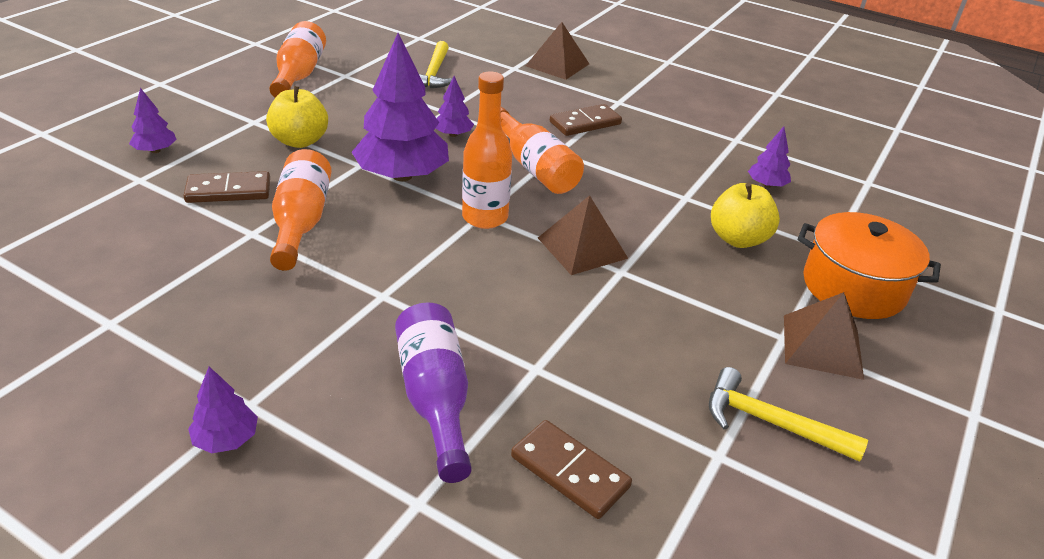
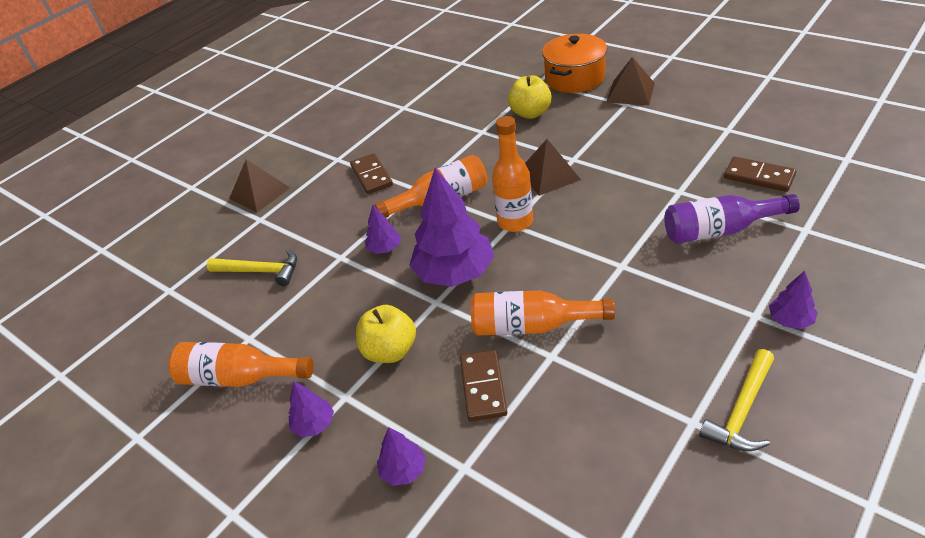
camera: 75 degrees left, 5 degrees up
brown domino [511,420,632,519] -> brown domino turned 75 degrees clockwise [724,157,796,192]
yellow hammer [709,367,868,462] -> yellow hammer moved to [699,349,774,451]
purple tree [748,126,791,188] -> purple tree moved to [289,382,334,437]

